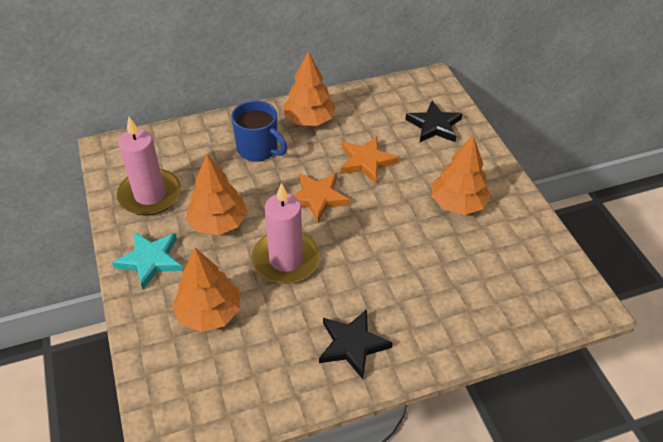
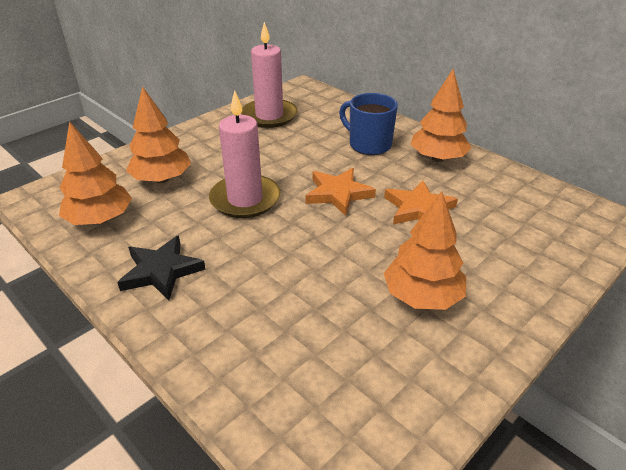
camera: 65 degrees right, 10 degrees down
turquoise star [112,232,182,289] -> none
orange tree [186,155,247,235] -> orange tree moved to [59,121,132,225]
blue mug [231,100,287,162] -> blue mug turned 120 degrees clockwise [339,93,398,155]
black star [405,101,463,142] -> none

